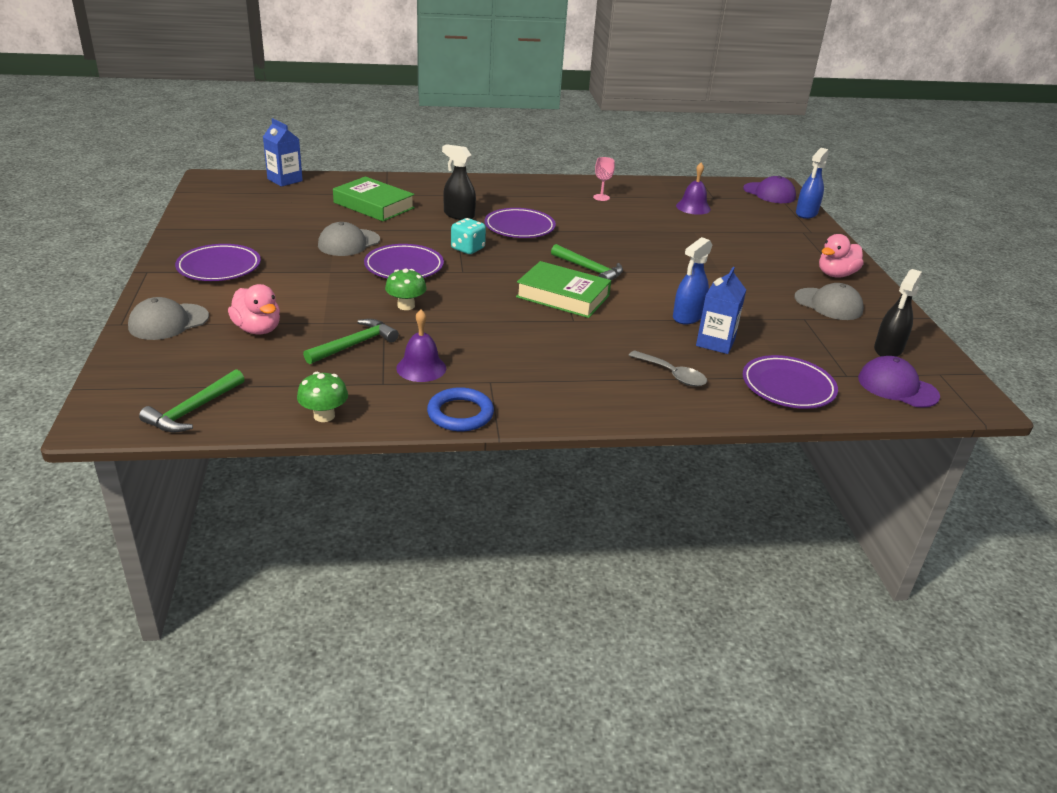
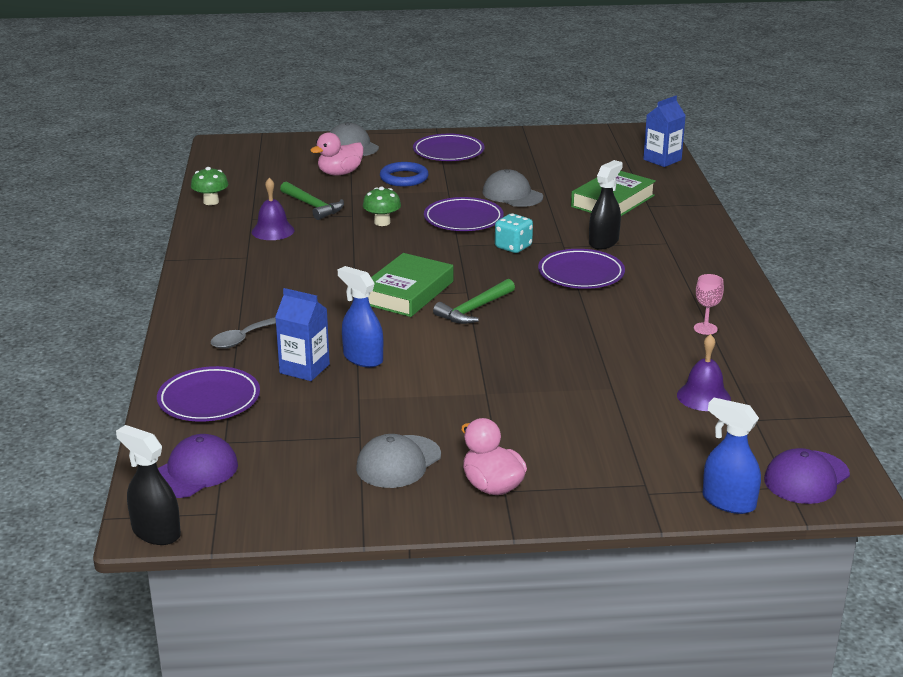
camera: 95 degrees right, 5 degrees down
green hammer [139,369,245,433] -> none
blue ring [427,387,494,431] -> blue ring moved to [380,162,429,187]
black spray bottle [874,269,922,357] -> black spray bottle moved to [116,425,181,545]

